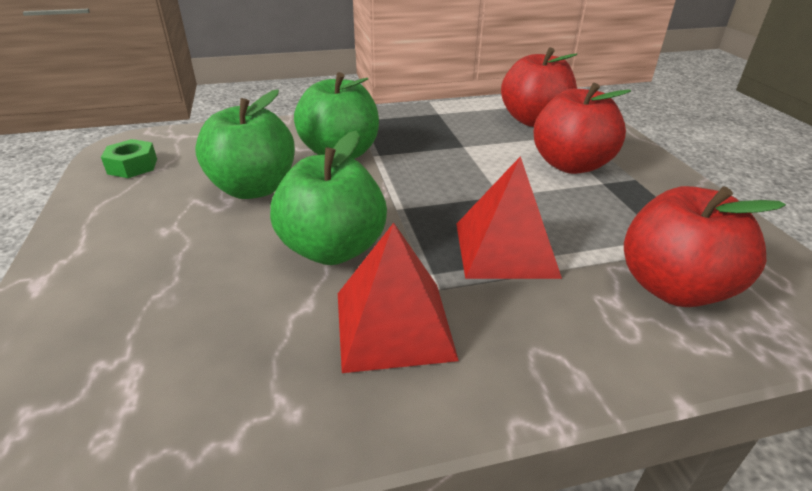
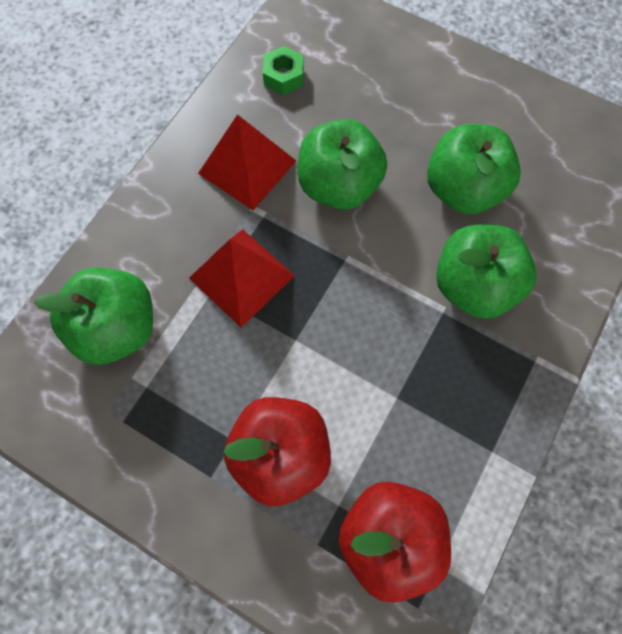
camera: 135 degrees right, 35 degrees up
green nut [101,139,157,178] -> green nut moved to [263,46,304,95]
red apple [624,186,786,307] -> green apple [34,268,153,365]

